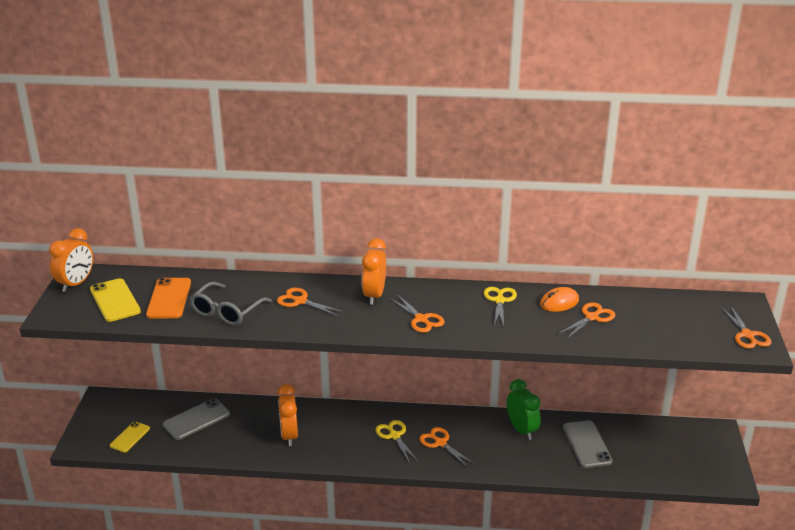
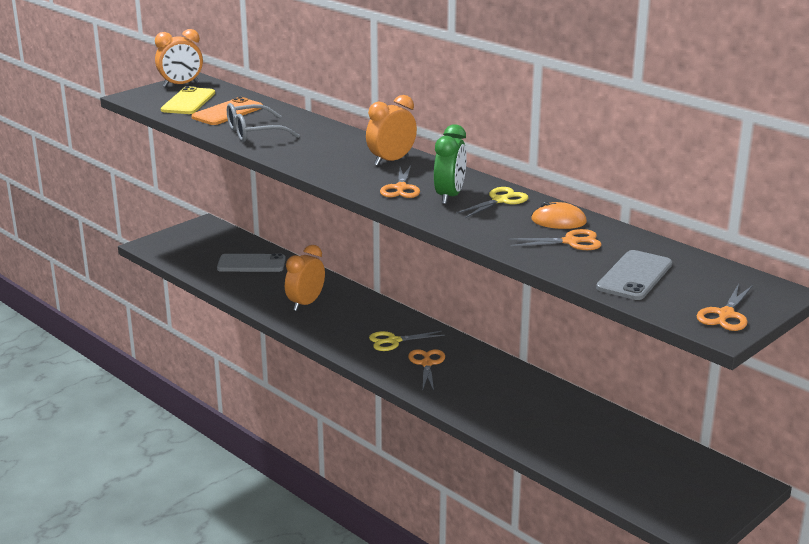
camera: 40 degrees right, 5 degrees down
yellow phone [110,422,150,453] -> none
orange scissors [277,288,343,316] -> none
yellow scissors [375,420,418,463] -> yellow scissors turned 120 degrees counterclockwise [369,331,445,351]
green clock [507,379,541,440] -> green clock moved to [434,124,467,204]
grey phone [563,420,613,468] -> grey phone moved to [596,250,672,300]

